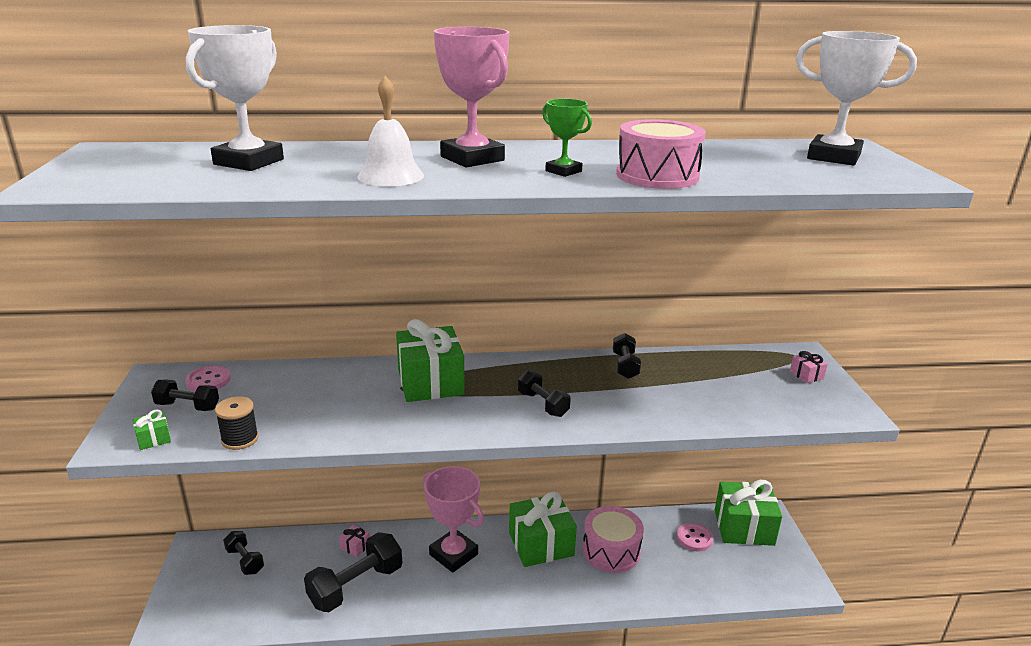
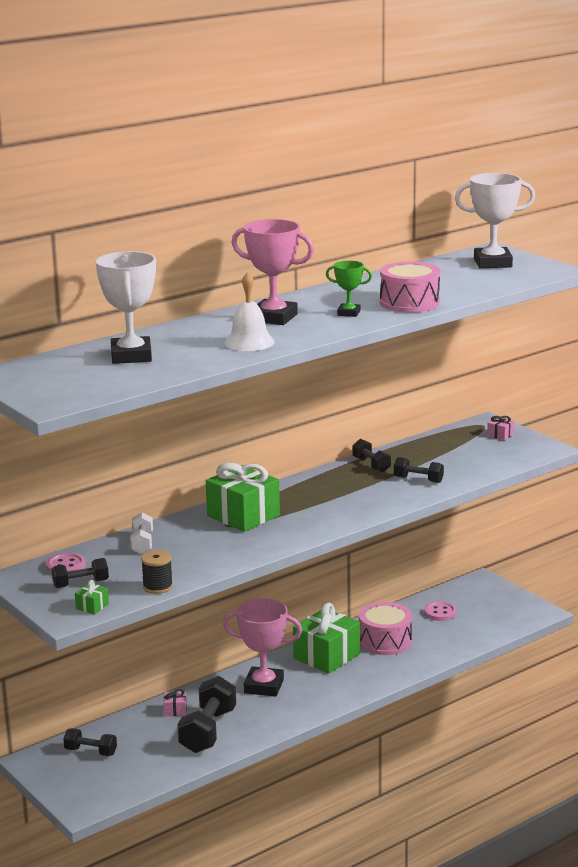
camera: 30 degrees left, 5 degrees down
black dumbbell [518,370,571,417] -> black dumbbell moved to [394,457,444,483]
green gift [715,480,782,546] -> none
none -> white dumbbell [130,513,153,554]

